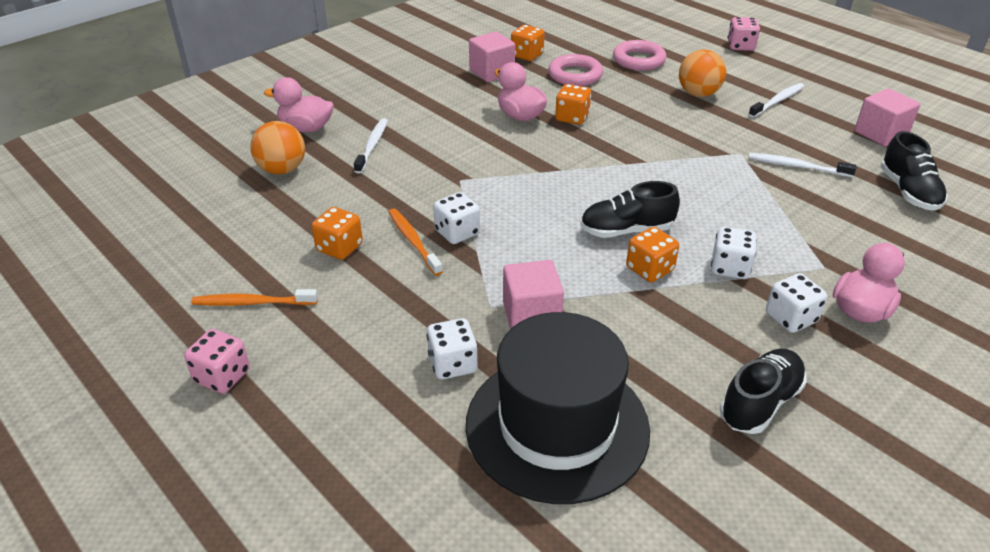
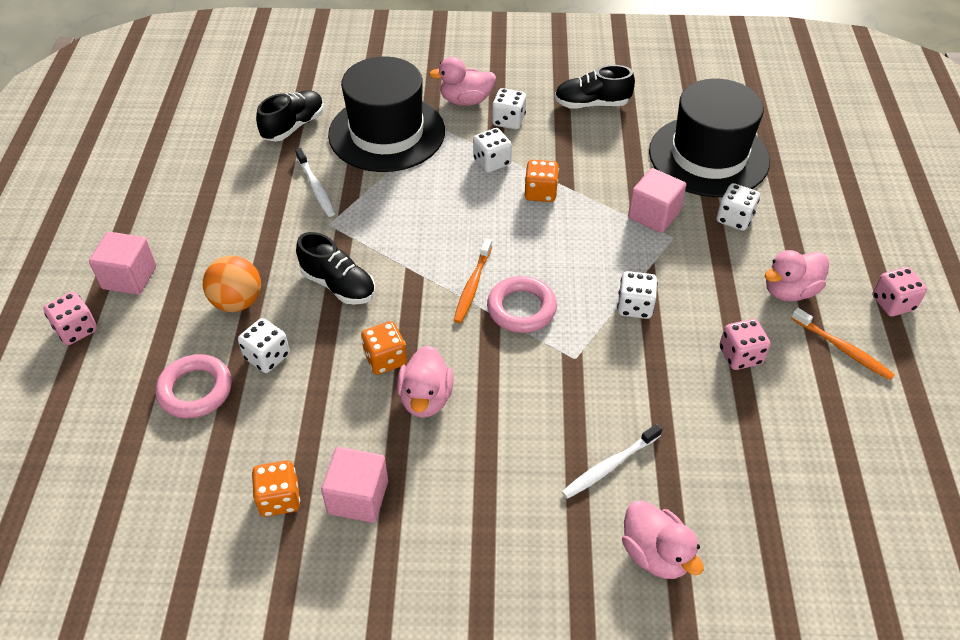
camera: 135 degrees left, 10 degrees up
orange ball [250,121,305,174] -> none
orange dice [312,207,363,260] -> pink dice [720,319,771,370]
orange toothbrush [388,208,443,276] -> orange toothbrush moved to [454,238,492,323]
pink ring [548,54,603,86] -> pink ring moved to [487,276,557,333]
black shoe [580,181,680,238] -> black shoe moved to [296,232,375,305]
white toothbrush [748,83,804,118] -> none
pink cube [855,89,920,147] -> pink cube moved to [89,232,156,295]
none -> white dice [238,318,290,373]
none -> black hat [328,56,445,172]
none -> pink duck [765,250,829,302]

